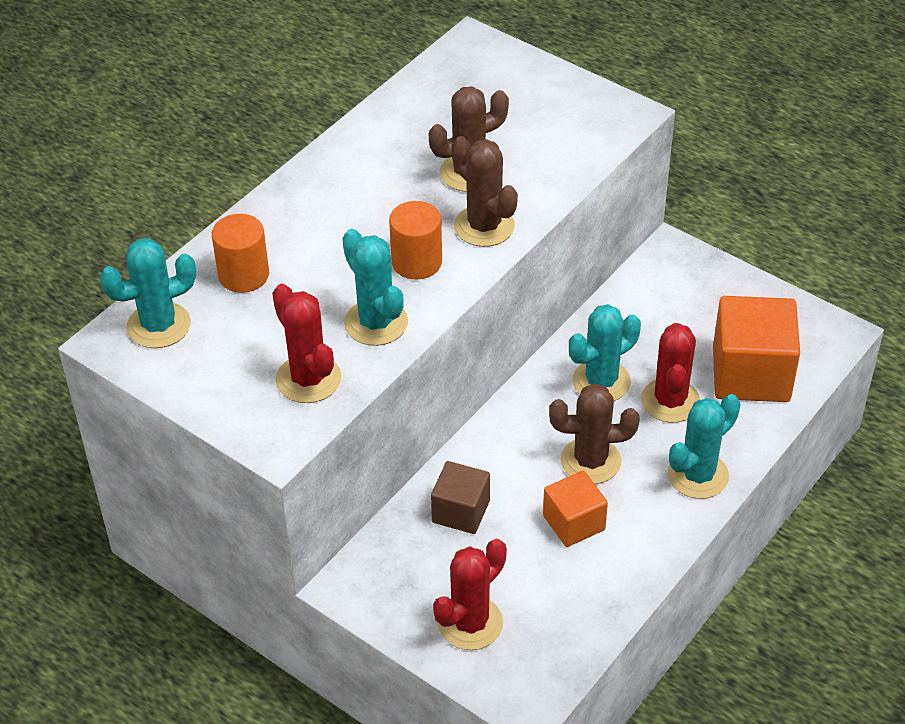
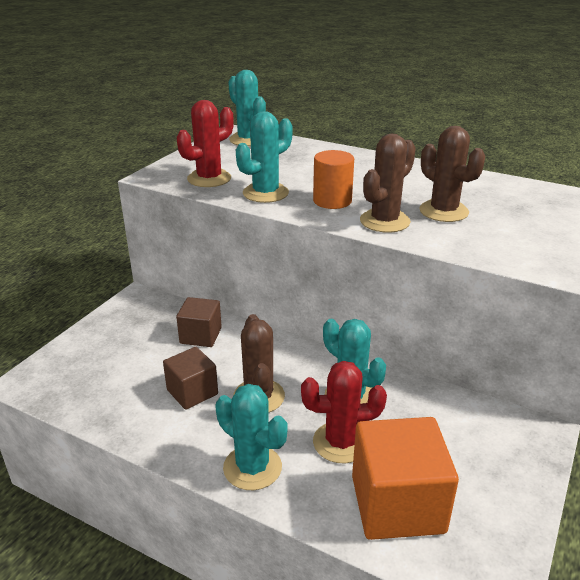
camera: 80 degrees right, 15 degrees down
orange cylinder [212,214,269,293] -> none
red cactus [433,539,507,650] -> none
orange cube [543,471,608,547] -> brown cube [163,347,218,410]

